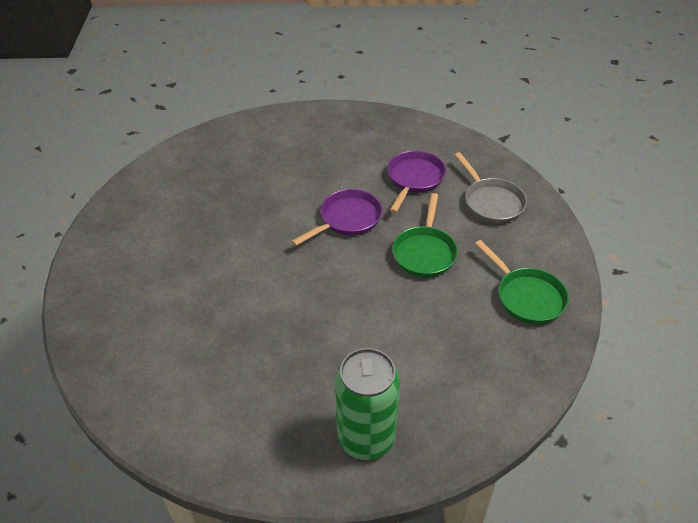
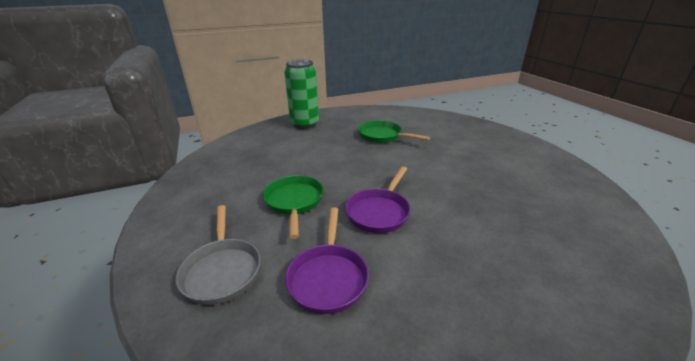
camera: 160 degrees right, 15 degrees down
grey pan [454,152,527,224] -> grey pan turned 150 degrees counterclockwise [176,205,261,305]
green pan [475,240,569,324] -> green pan moved to [358,120,430,143]

